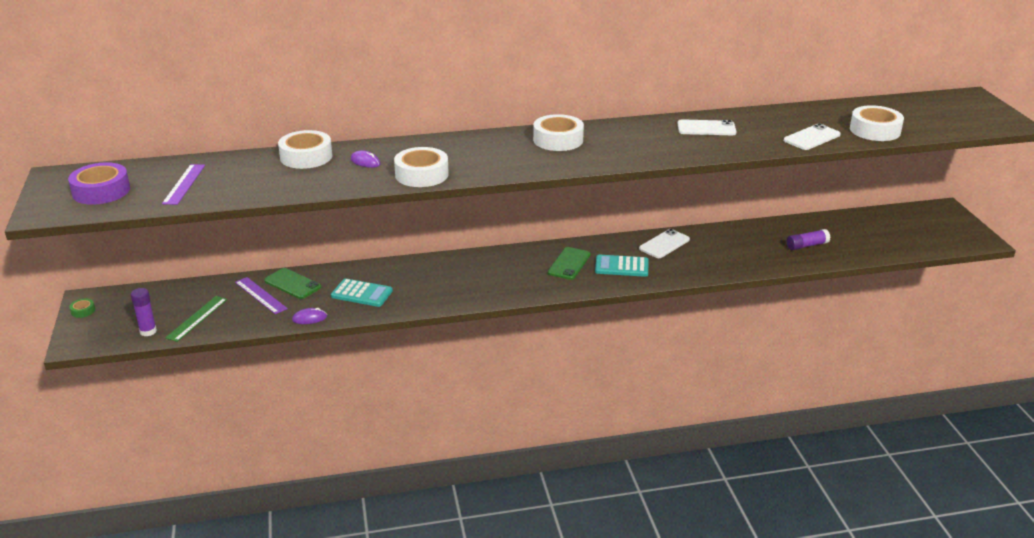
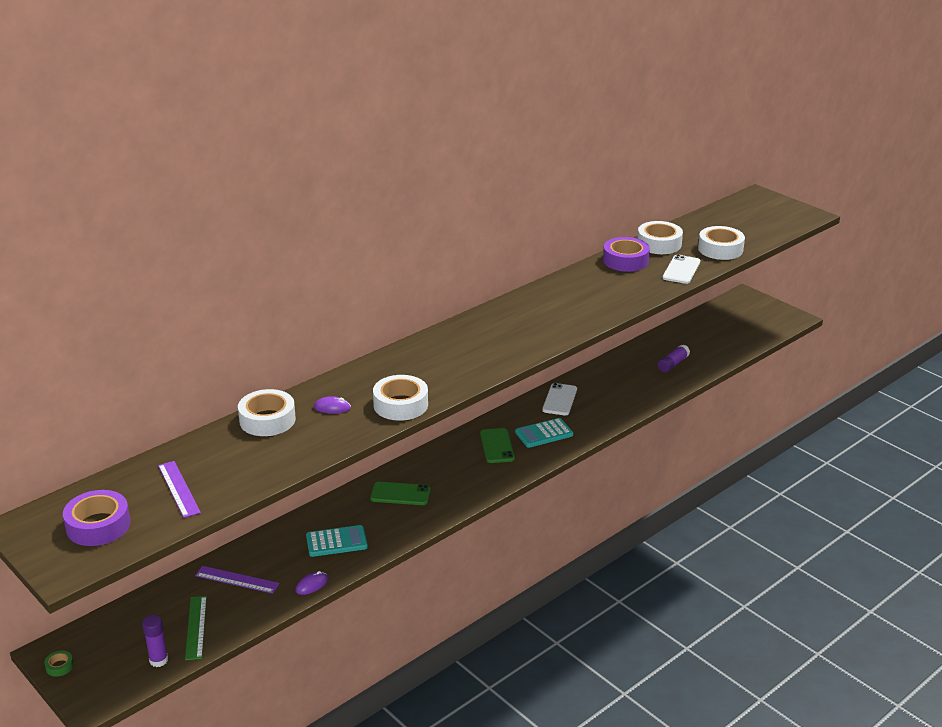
camera: 30 degrees left, 0 degrees up
green phone [264,268,321,299] -> green phone moved to [370,482,431,505]
white tape [533,114,584,151] -> white tape moved to [637,221,683,254]
white phone [678,119,737,135] -> none
none -> purple tape [603,237,650,272]

